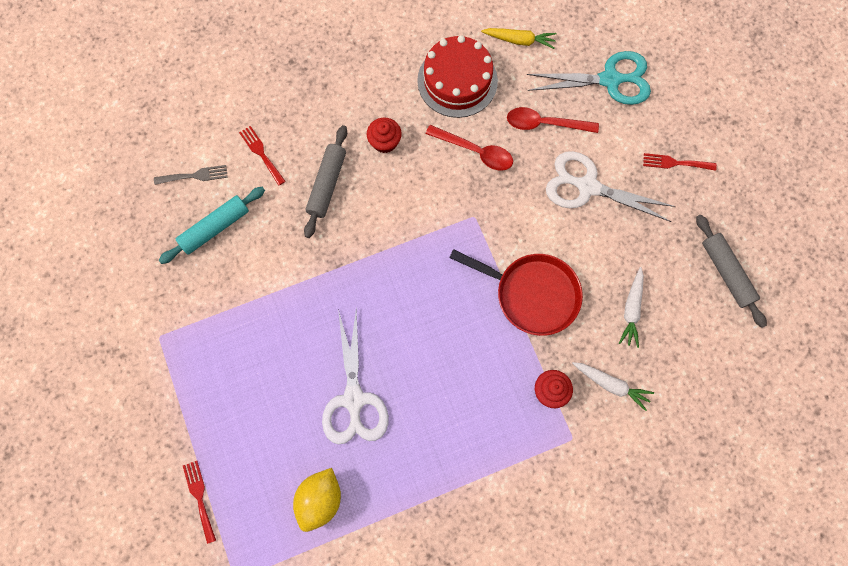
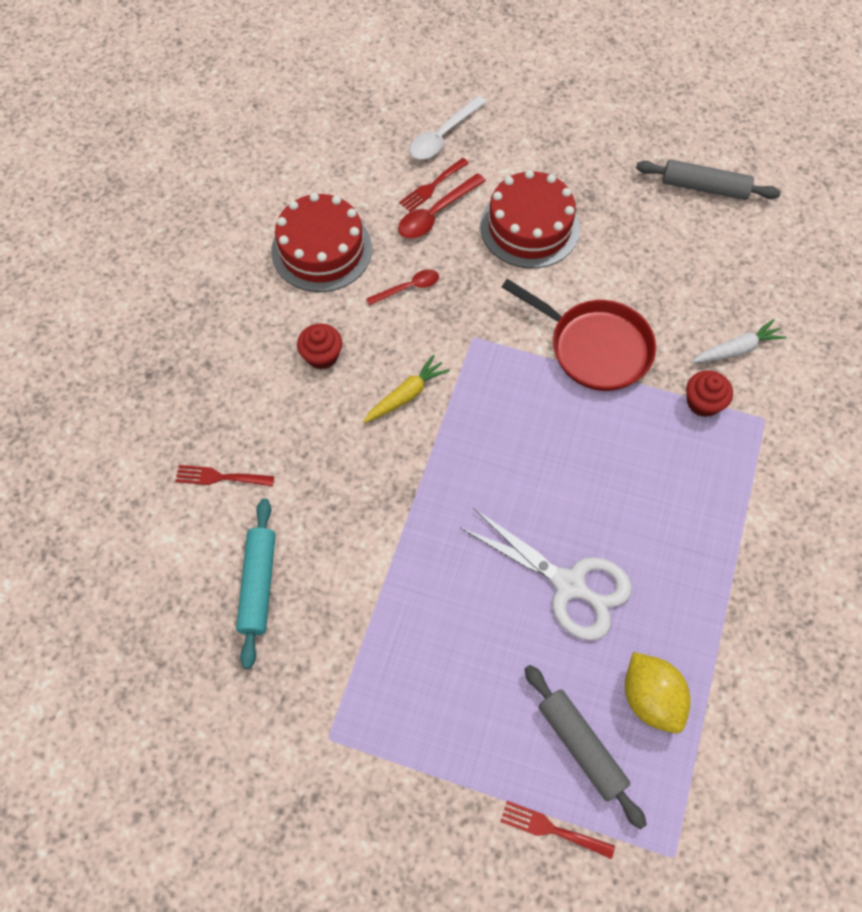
camera: 50 degrees left, 10 degrees down
grey fork [154,165,228,185] -> none
grey rolling pin [304,125,347,238] -> grey rolling pin moved to [524,665,647,829]
red spoon [426,125,513,171] -> red spoon [366,269,439,305], size x0.66
red pan [449,249,583,336] -> red pan turned 60 degrees clockwise [502,279,656,391]
yellow carrot [481,28,557,49] -> yellow carrot moved to [363,355,450,423]
turquoise scissors [527,51,651,105] -> white spoon [410,95,487,160]
white scissors [546,151,675,222] -> red cake [480,170,580,268]
white carrot [619,267,644,348] -> none
red fork [643,153,717,171] -> red fork moved to [399,158,469,212]

